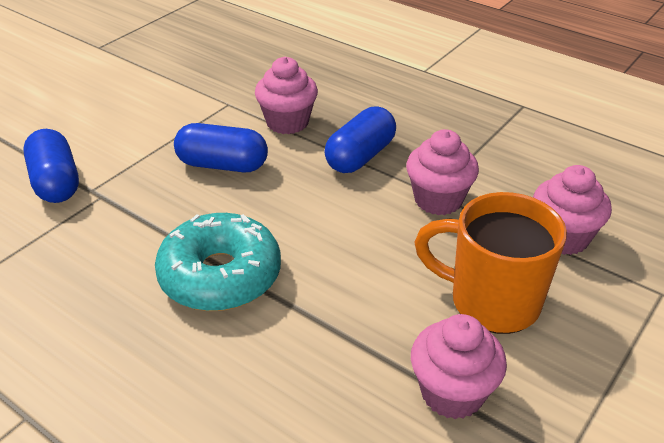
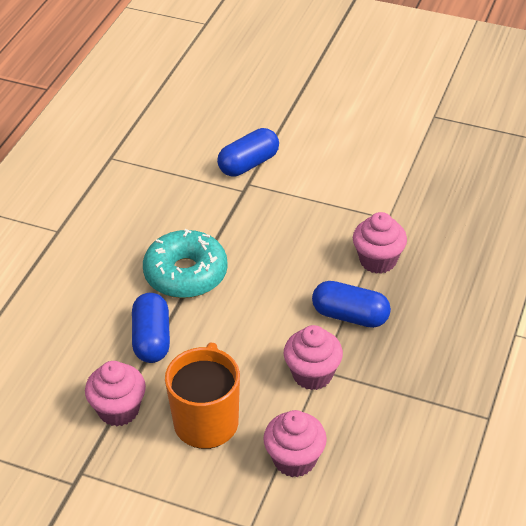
camera: 75 degrees right, 5 degrees up
blue capsule [174,123,268,172] -> blue capsule moved to [132,293,170,363]

